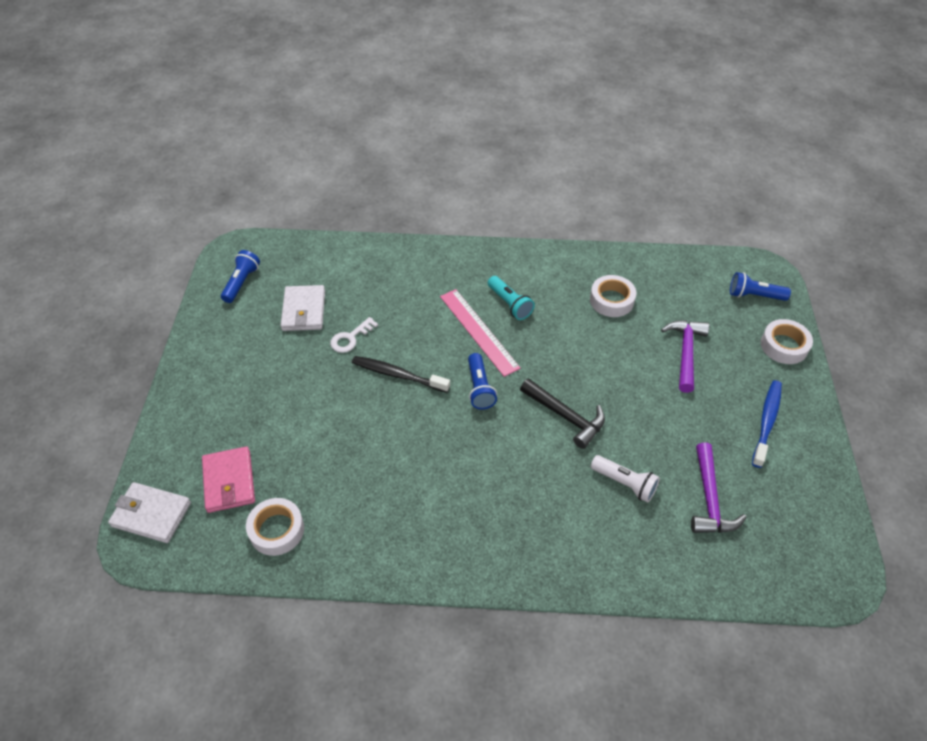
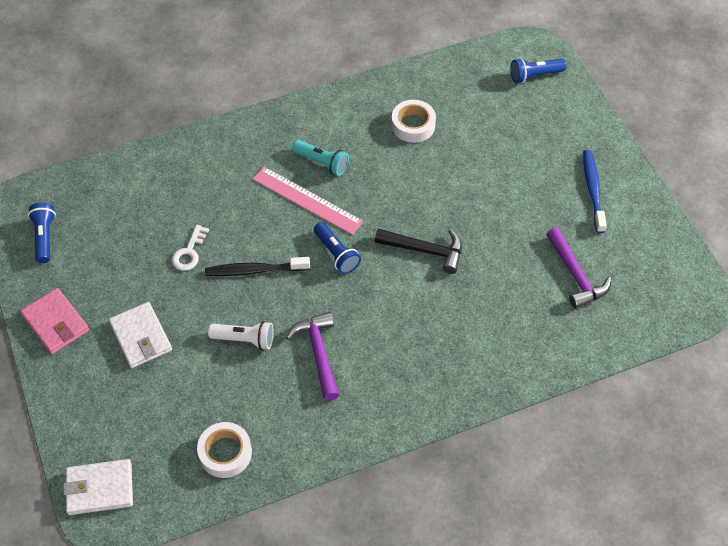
camera: 25 degrees left, 5 degrees up
pink wallet [202,446,255,513] -> pink wallet moved to [20,288,89,354]
white wallet [280,285,325,331] -> white wallet moved to [109,302,172,368]
white flashlight [591,455,660,503] -> white flashlight moved to [208,321,273,350]
purple hammer [661,320,709,393] -> purple hammer moved to [286,312,339,401]
white tape [761,319,813,364] -> none

